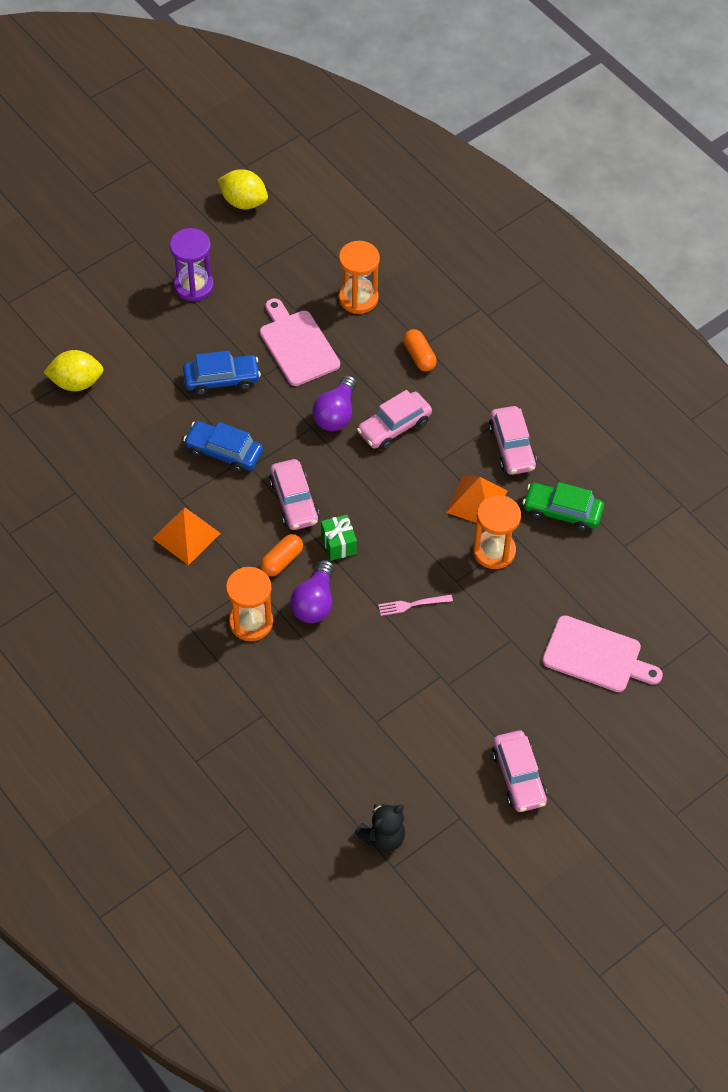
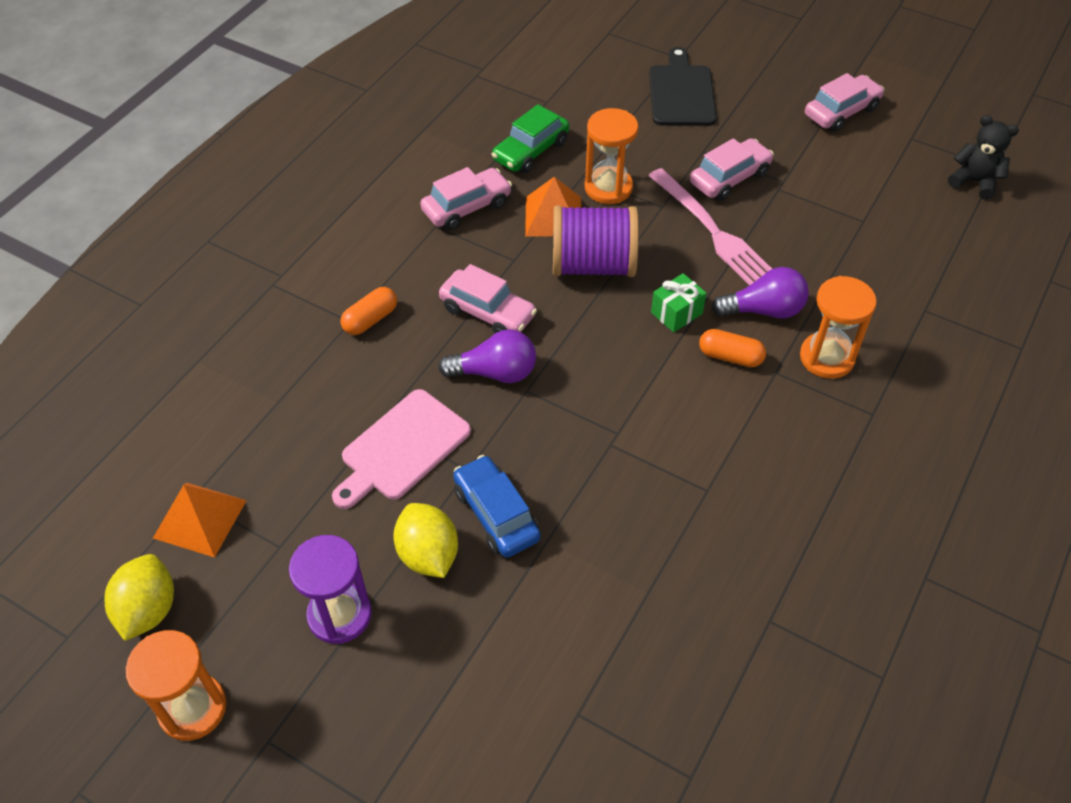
camera: 110 degrees left, 5 degrees down
yellow lemon [44,350,104,391] -> yellow lemon moved to [393,503,458,578]
orange pyramid [152,507,221,565] -> orange pyramid moved to [153,482,247,558]
blue car [183,421,263,473] -> none
pink car [269,459,319,530] -> pink car moved to [690,138,774,201]
orange hourglass [339,241,380,314] -> orange hourglass moved to [126,630,227,741]
pink fork [378,595,453,616] -> pink fork [648,168,772,286], size x2.12
green car [523,482,604,532] -> green car turned 45 degrees clockwise [491,104,569,173]
pink cutting board [542,615,663,692] -> black cutting board [649,47,717,126]
none -> purple spool [553,205,639,277]

